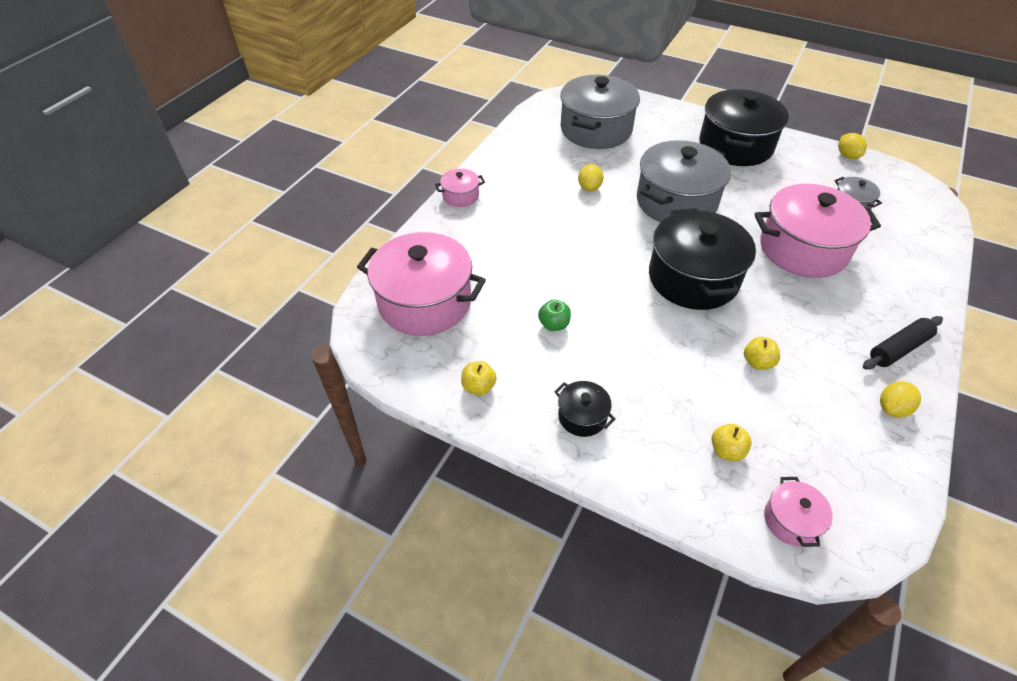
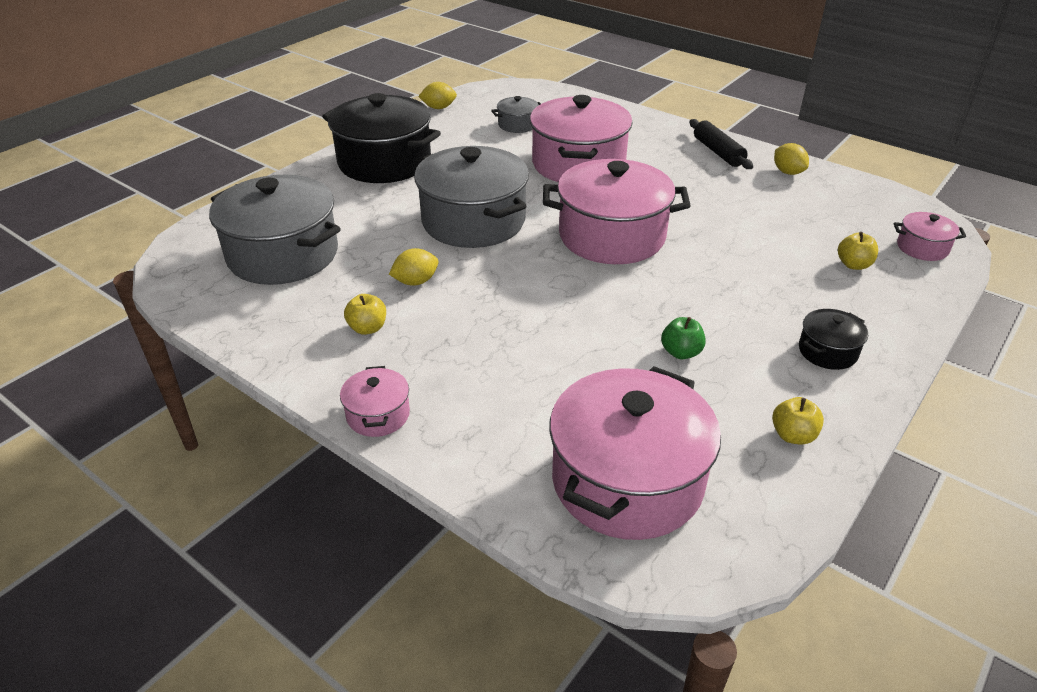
camera: 80 degrees left, 10 degrees down
yellow lemon [578,164,604,191] -> yellow lemon turned 45 degrees counterclockwise [389,248,439,286]
black pot [649,208,756,310] -> pink pot [543,159,691,264]
yellow apple [744,337,780,370] -> yellow apple moved to [344,294,386,335]

